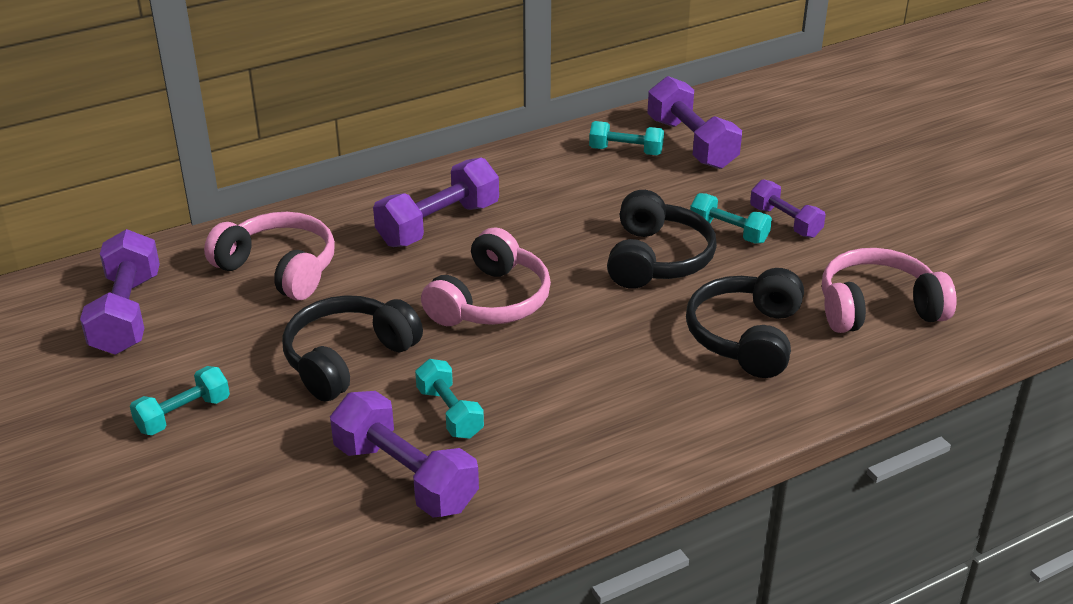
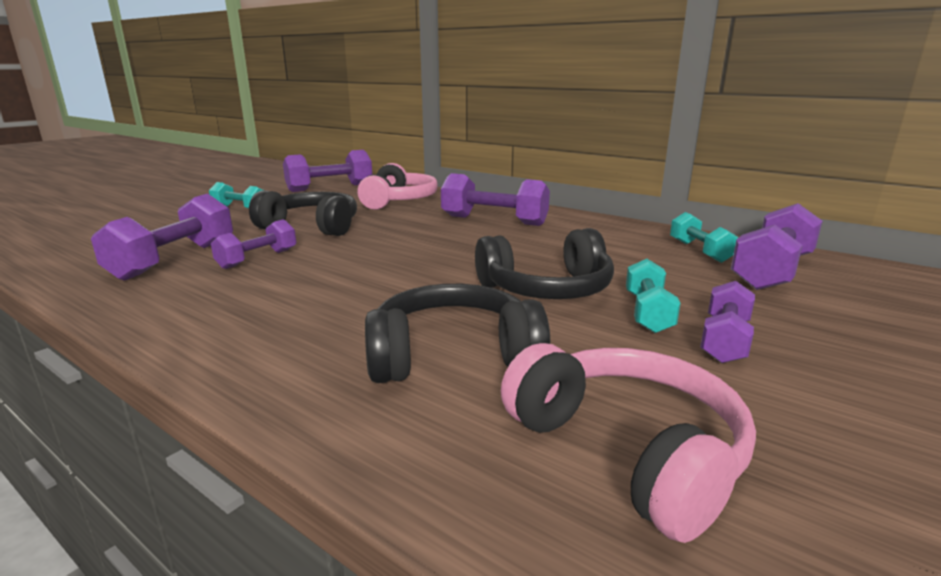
camera: 65 degrees right, 15 degrees down
turquoise dumbbell [415,359,484,439] -> purple dumbbell [211,219,296,269]
pink headphones [421,227,551,326] -> none

